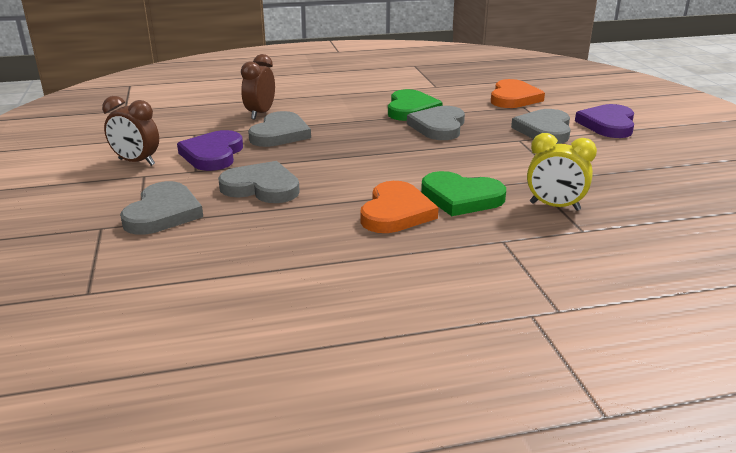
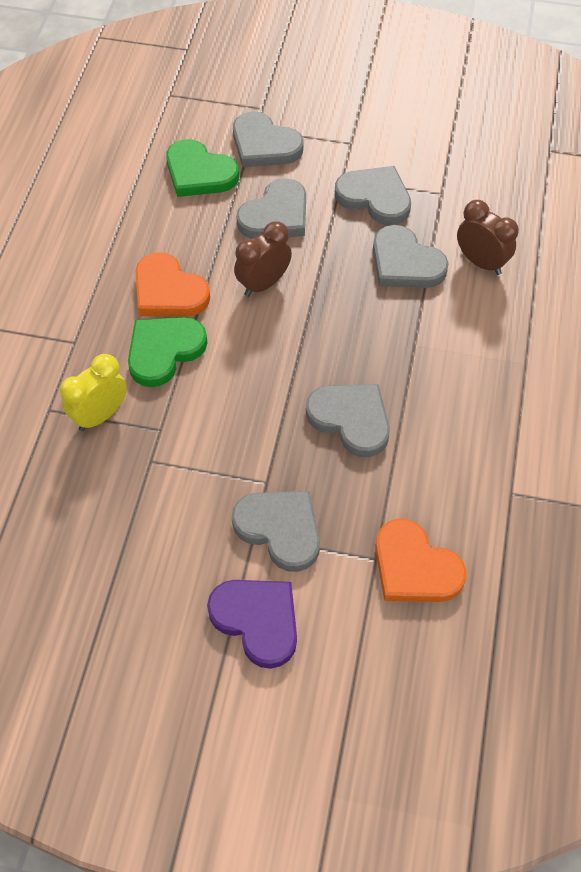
camera: 115 degrees right, 30 degrees up
brown clock [102,96,159,166] -> brown clock moved to [234,221,292,297]
purple heart [177,130,243,171] -> grey heart [335,166,411,225]
green heart [388,89,443,121] -> green heart moved to [166,139,239,197]

